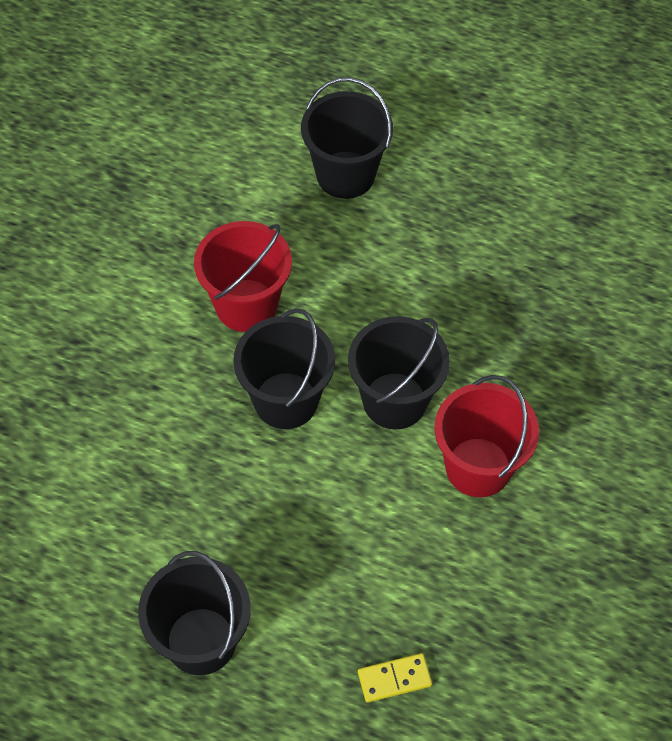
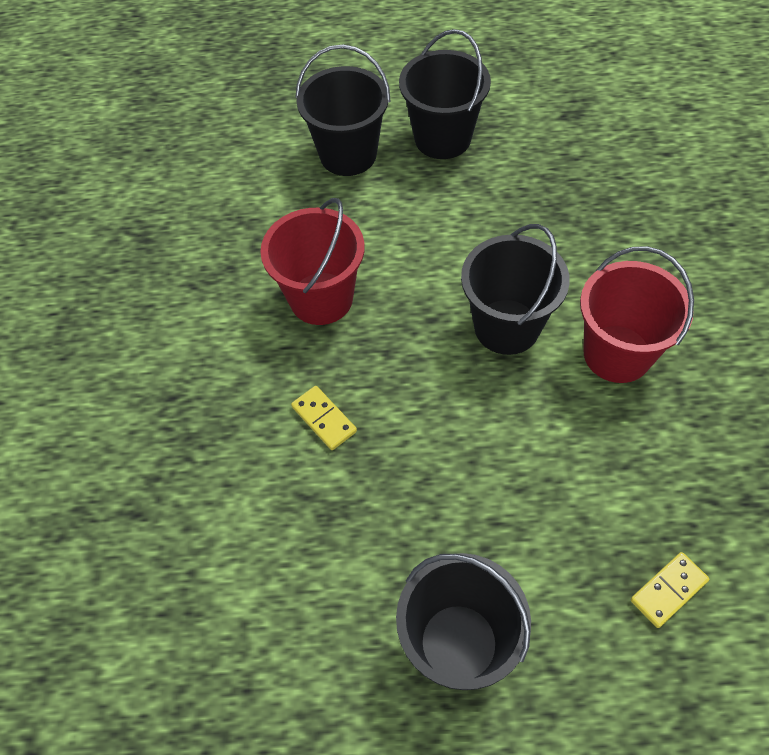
camera: 20 degrees left, 0 degrees up
black bucket [233,308,335,429] -> black bucket moved to [399,29,491,159]
none -> yellow domino [291,386,357,450]

